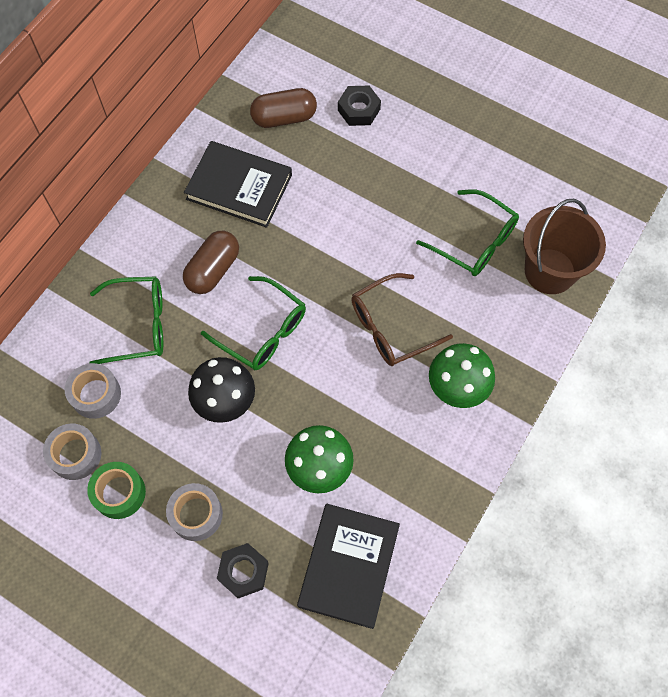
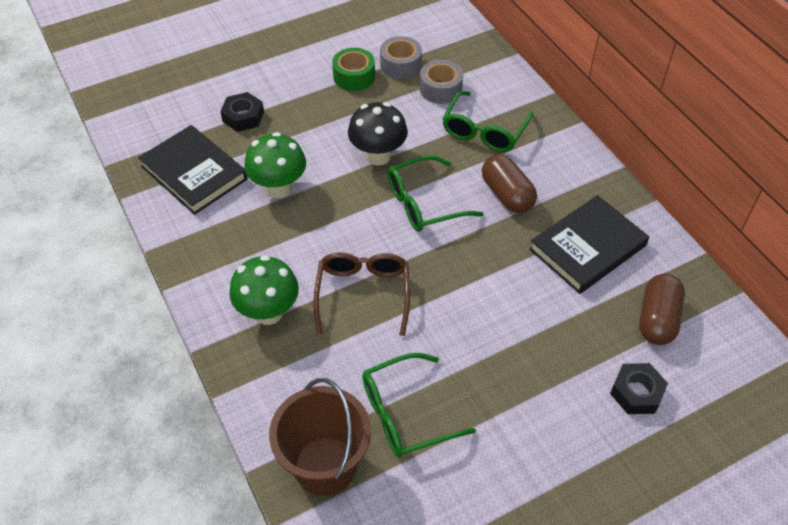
camera: 120 degrees right, 15 degrees down
grey tape [166,483,223,541] -> none

